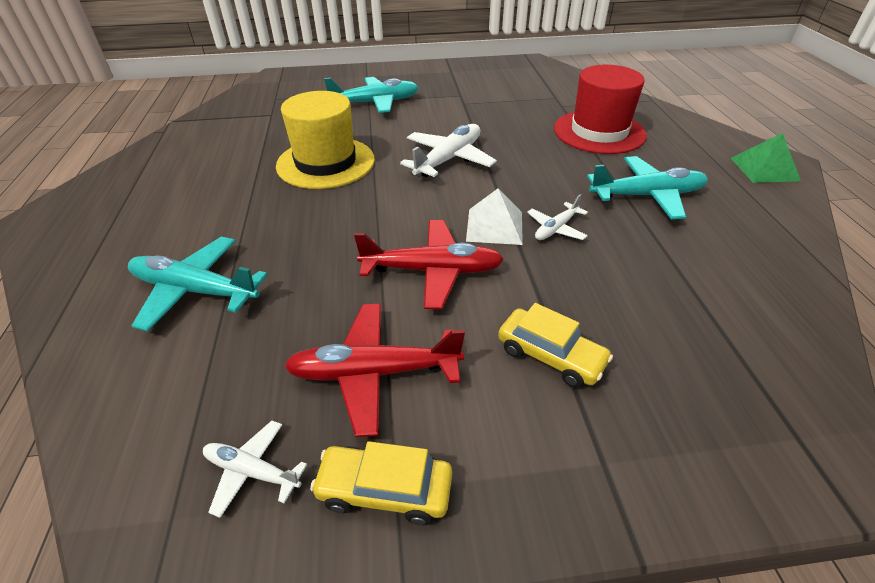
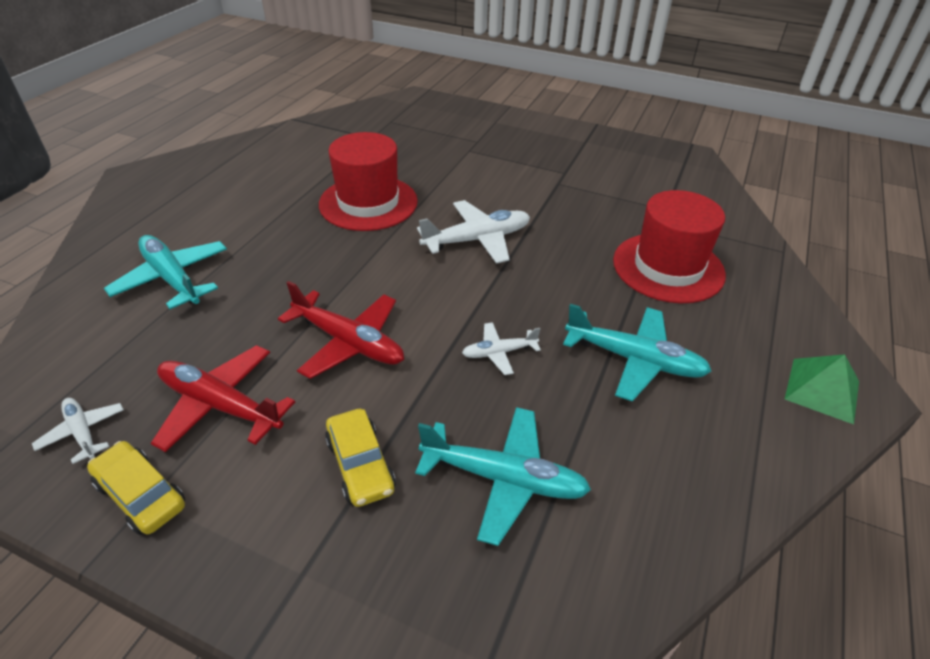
camera: 30 degrees right, 0 degrees up
yellow hat [276,91,375,189] -> red hat [319,132,418,231]
turquoise plane [324,77,419,113] -> turquoise plane moved to [415,407,591,546]
white pyramid [466,188,523,245] -> none

